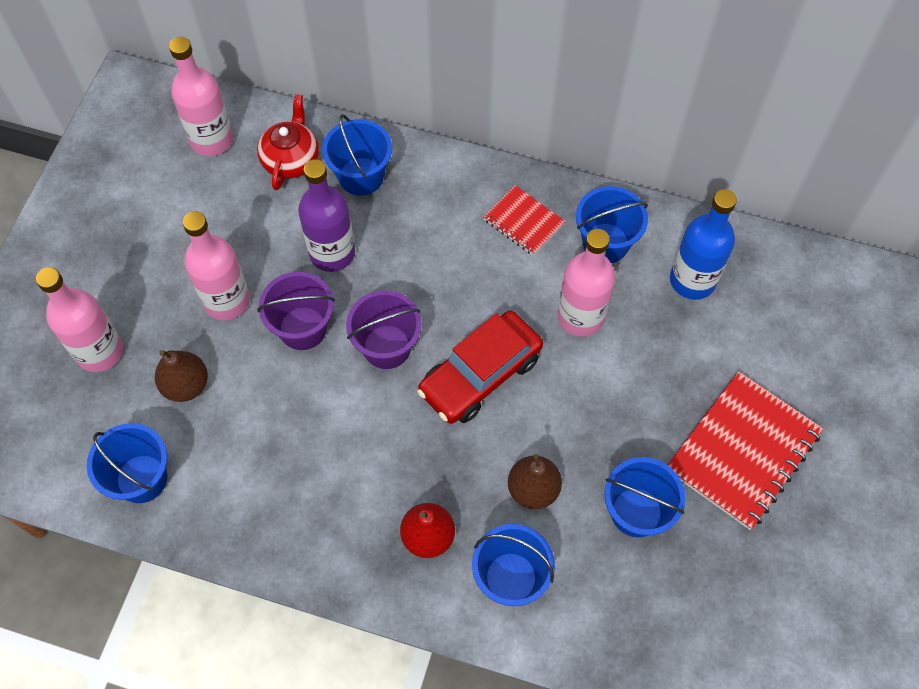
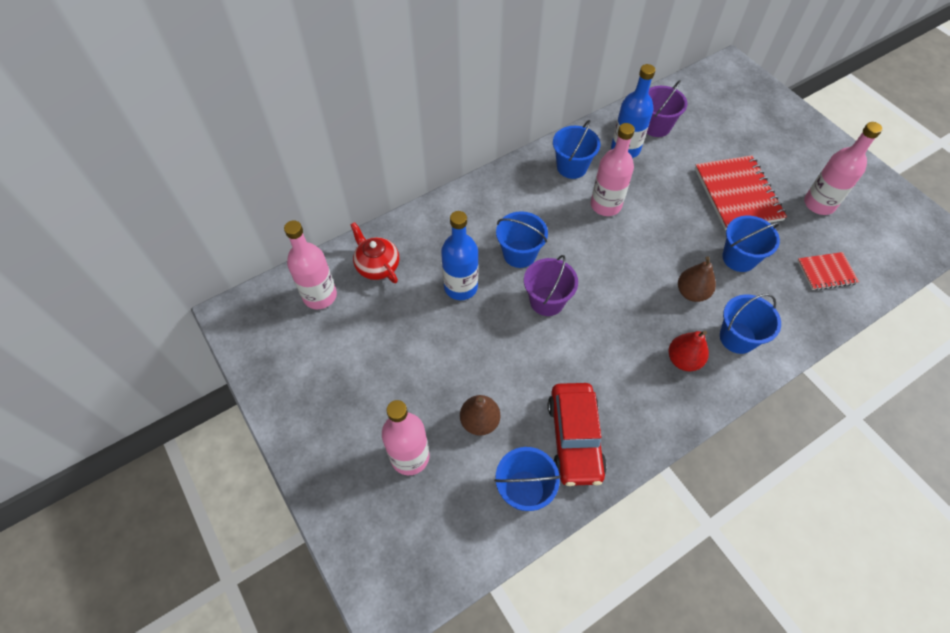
camera: 50 degrees left, 5 degrees down
pink bottle [183,211,250,320] -> pink bottle moved to [804,122,883,215]
purple bucket [258,272,335,350] -> purple bucket moved to [647,80,687,137]
purple bottle [298,159,355,272] -> blue bottle [441,211,478,300]
blue bucket [322,114,392,196] -> blue bucket moved to [496,211,548,268]
red car [417,311,543,424] -> red car moved to [548,383,607,486]
red notebook [484,185,565,256] -> red notebook moved to [797,252,859,290]

